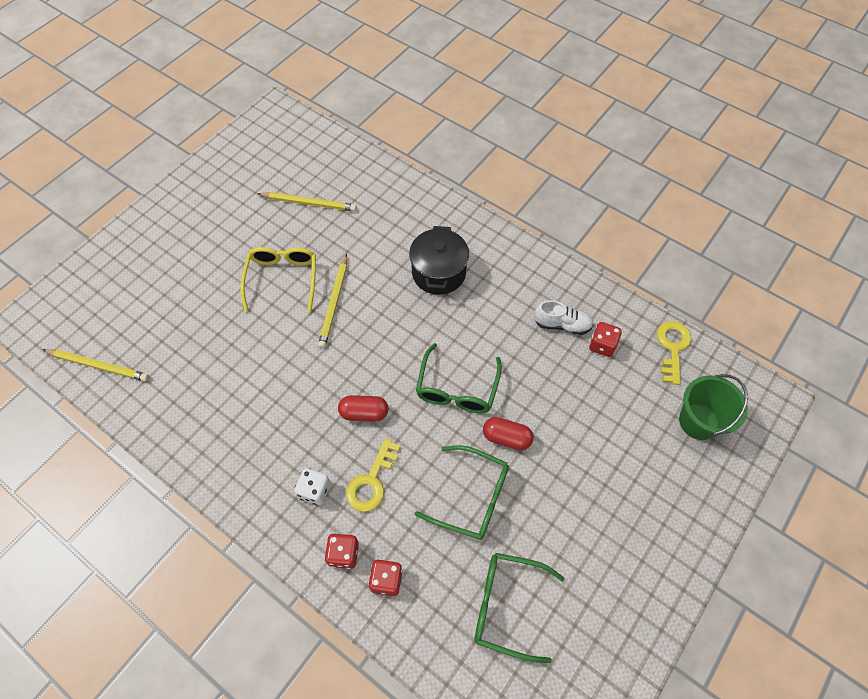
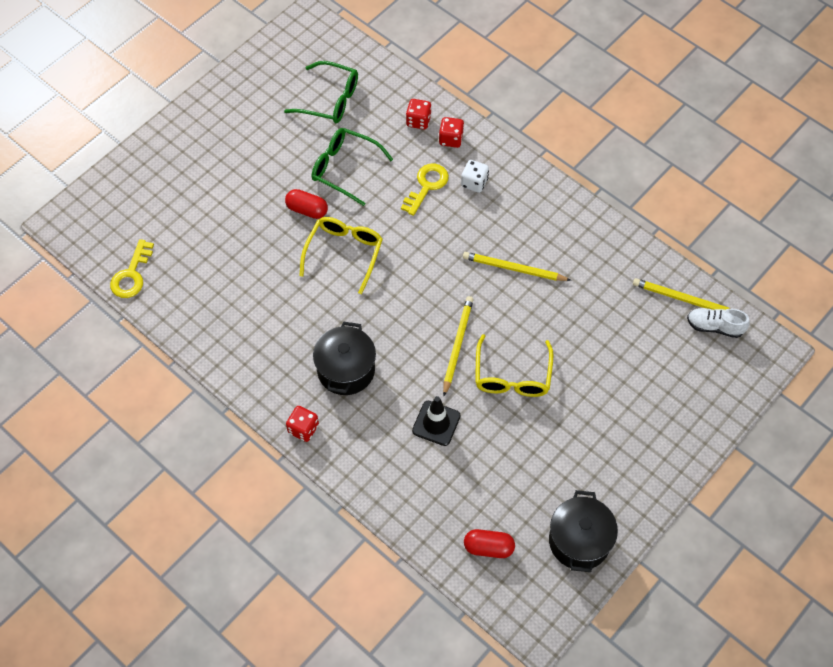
camera: 175 degrees left, 0 degrees up
yellow pencil [258,192,357,211] -> yellow pencil moved to [463,252,571,281]
red capsule [338,395,388,421] -> red capsule moved to [464,529,515,558]
green glasses [416,343,502,413] -> yellow glasses [299,217,383,294]
white shoe [534,300,594,335] -> white shoe moved to [687,308,750,338]
red dice [589,322,622,357] -> red dice moved to [286,406,319,442]
green bucket [679,374,748,440] -> none
none -> black traffic cone [412,396,461,446]
none -> black pot [549,490,618,572]

